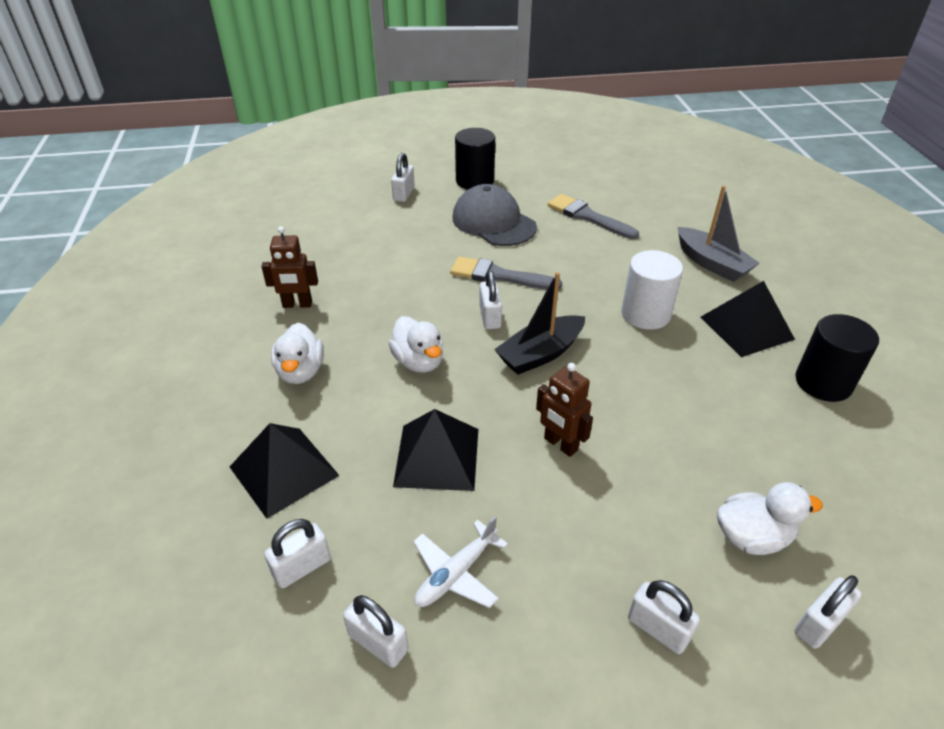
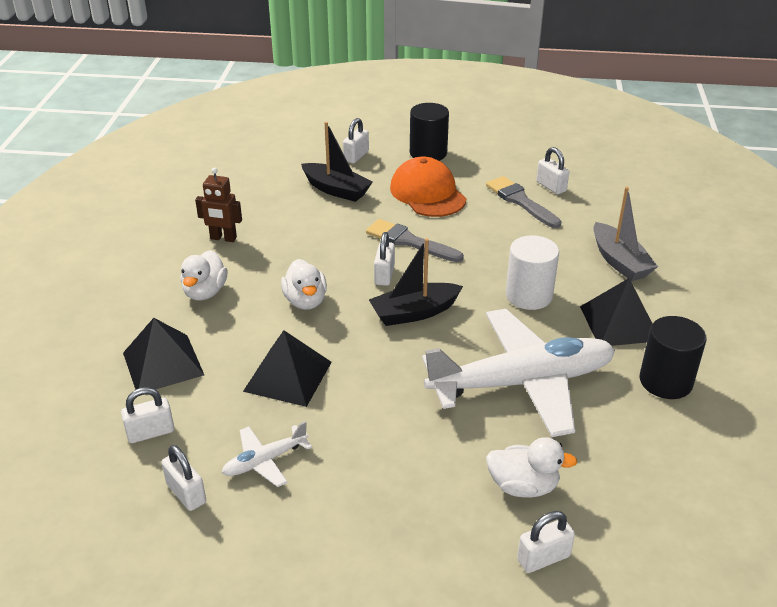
camera: 15 degrees right, 5 degrees down
grey cap [452,184,537,246] -> orange cap [390,157,466,217]
brown robot [536,363,593,457] -> none
white padlock [628,580,700,654] -> white padlock moved to [536,147,569,194]
none -> black boat [301,122,372,202]
none -> white plane [422,309,615,437]

